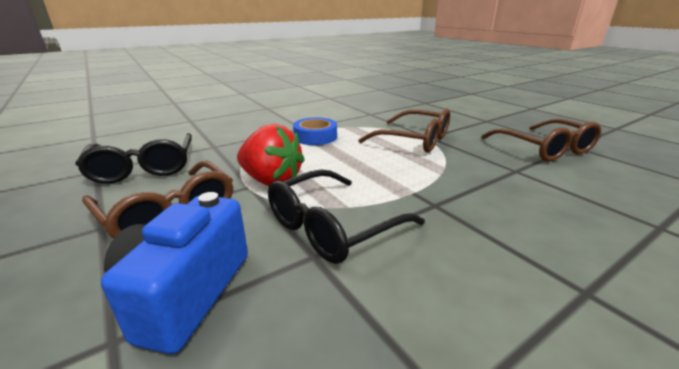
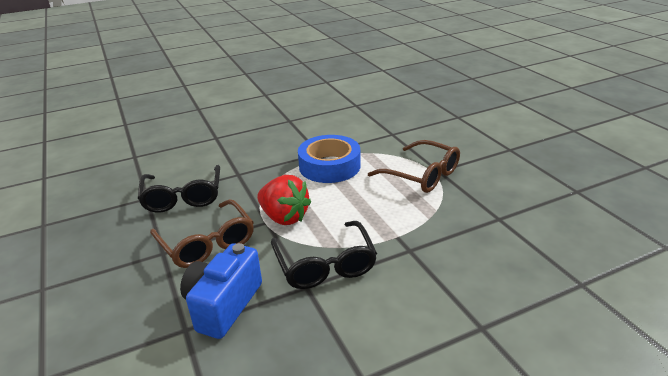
camera: 10 degrees right, 5 degrees up
black glasses [268,169,425,264] -> black glasses turned 75 degrees counterclockwise [271,221,377,289]
blue tape [293,117,337,145] -> blue tape [298,135,361,183], size x1.52
brown glasses [481,119,601,162] -> none

